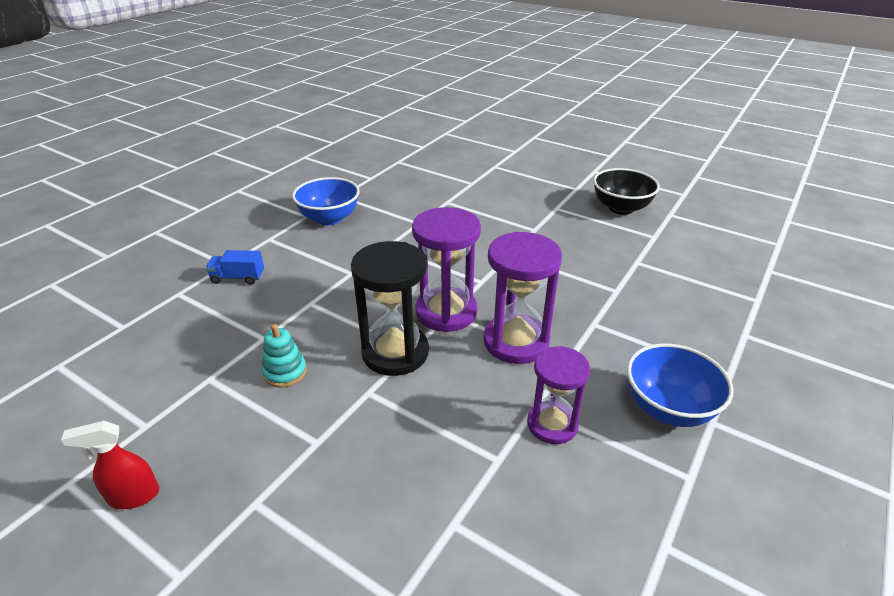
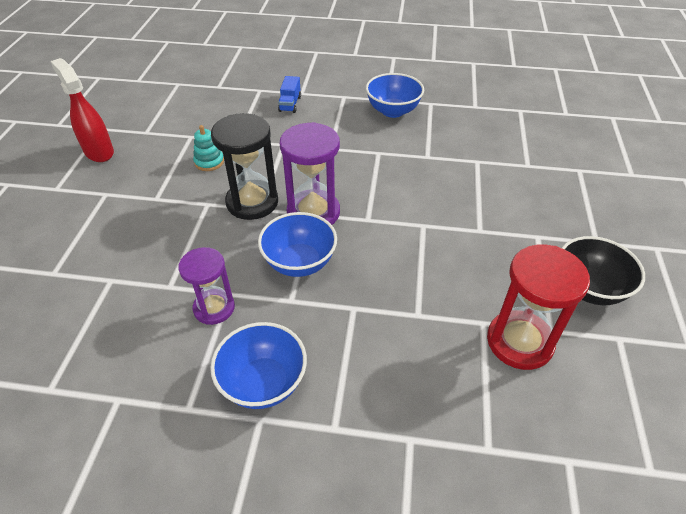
camera: 65 degrees right, 10 degrees up
red spray bottle [61,421,159,509] -> red spray bottle [50,58,114,162], size x1.56
blue truck [206,250,264,285] -> blue truck turned 150 degrees counterclockwise [278,76,301,113]
purple hourglass [483,232,562,364] -> blue bowl [258,212,337,277]
none -> red hourglass [487,244,590,370]

